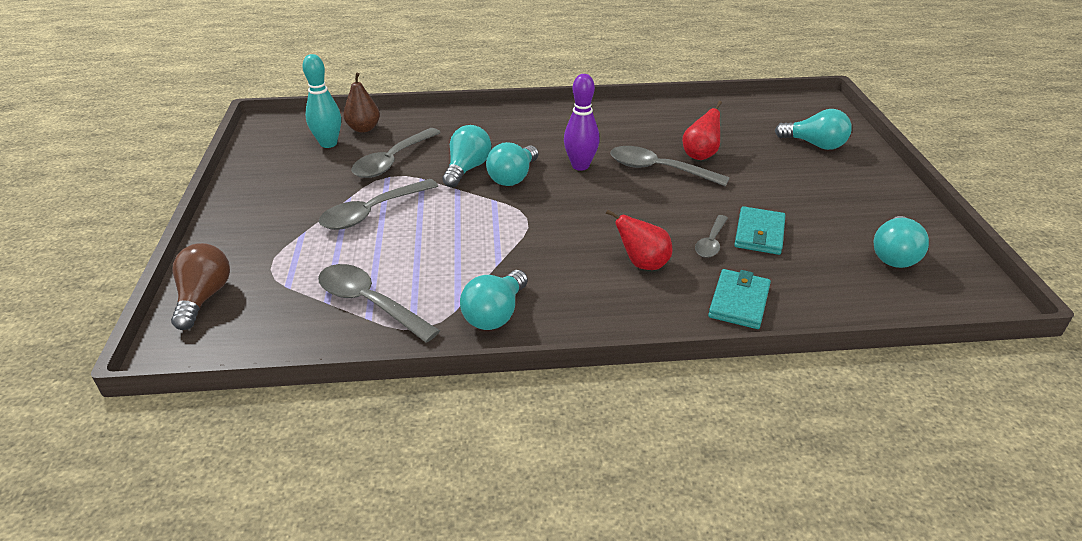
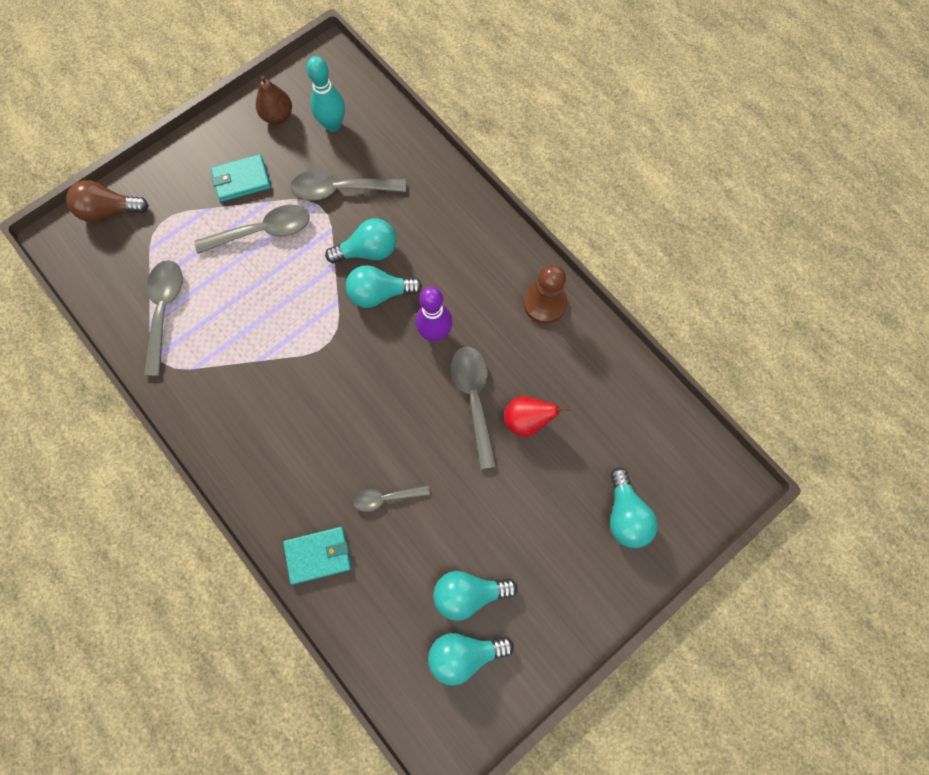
camera: 55 degrees right, 35 degrees up
brown light bulb [171,243,230,330] -> brown light bulb turned 150 degrees counterclockwise [66,180,149,222]
grey spoon [319,179,438,230] -> grey spoon turned 150 degrees clockwise [194,205,309,254]
brown pear [343,73,380,133] -> brown pear moved to [256,76,292,124]
turquoise light bulb [460,270,528,330] -> turquoise light bulb moved to [433,571,518,621]
red pear [606,209,672,270] -> none
turquoise wallet [734,206,786,255] -> turquoise wallet moved to [211,154,271,202]
none -> brown pawn [523,264,568,324]

